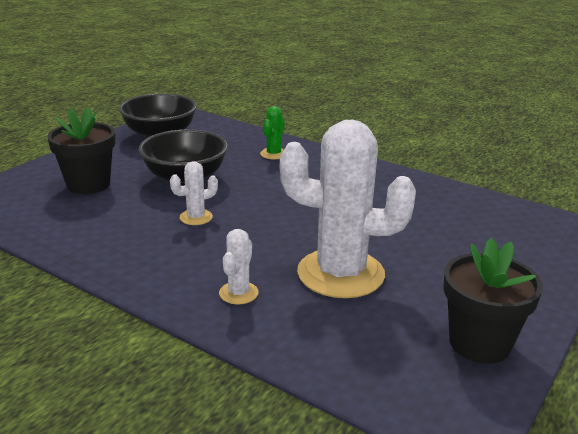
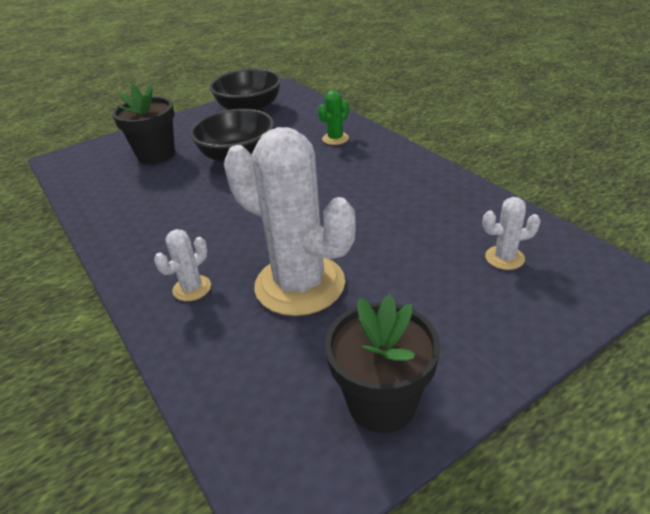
camera: 25 degrees right, 10 degrees up
white cactus [170,161,218,225] -> white cactus moved to [483,197,541,270]

